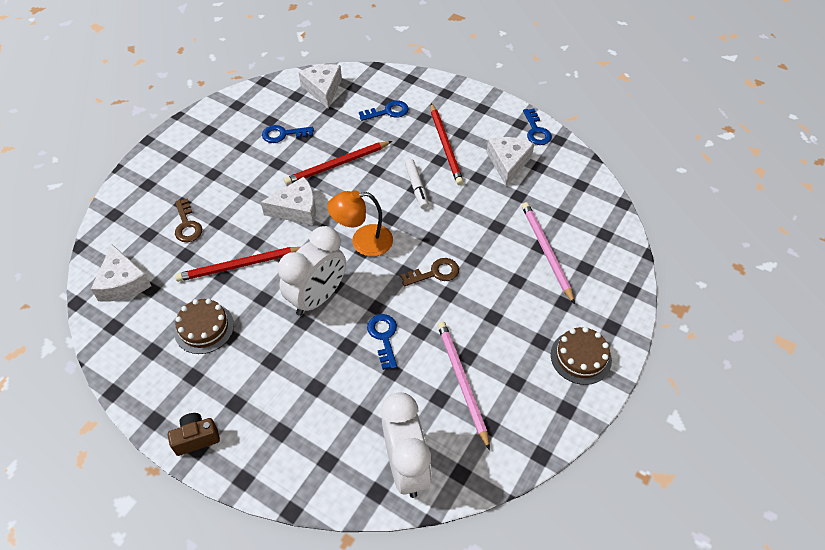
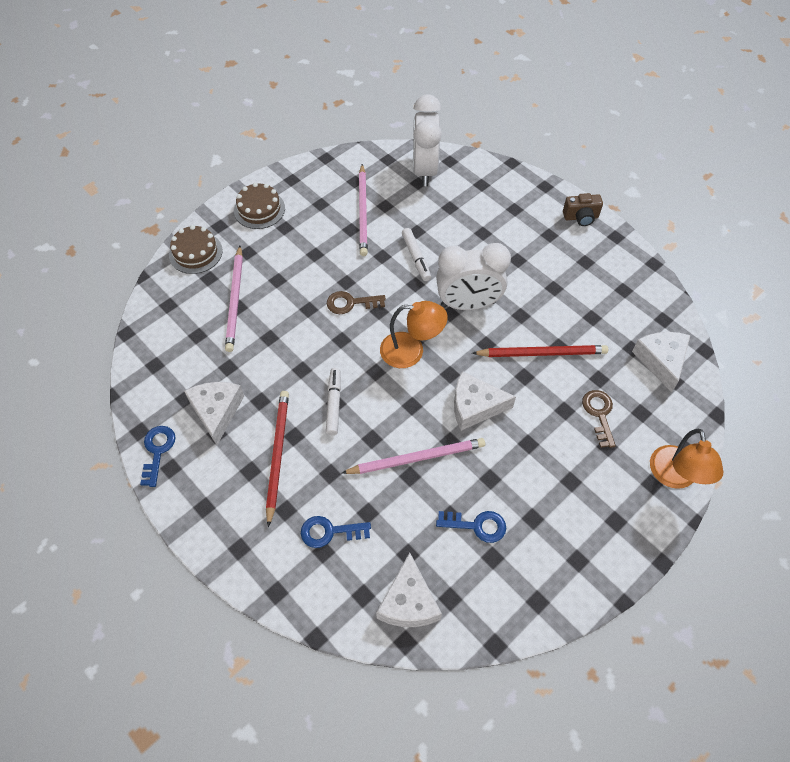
camera: 165 degrees left, 5 degrees up
brown cake [174,299,234,354] -> brown cake moved to [169,225,223,274]
white clock [278,226,346,316] -> white clock turned 150 degrees counterclockwise [436,243,511,310]
red pencil [284,141,392,185] -> pink pencil [342,438,485,474]
blue key [367,314,397,370] -> white marker [402,228,431,281]
white cheese [487,137,534,186] -> white cheese turned 150 degrees clockwise [184,382,244,445]
none -> orange lamp [650,429,723,489]

